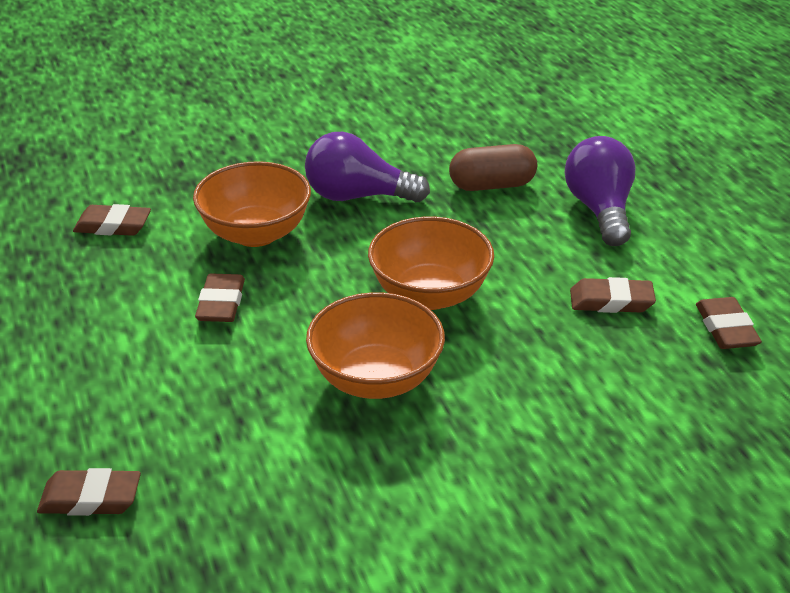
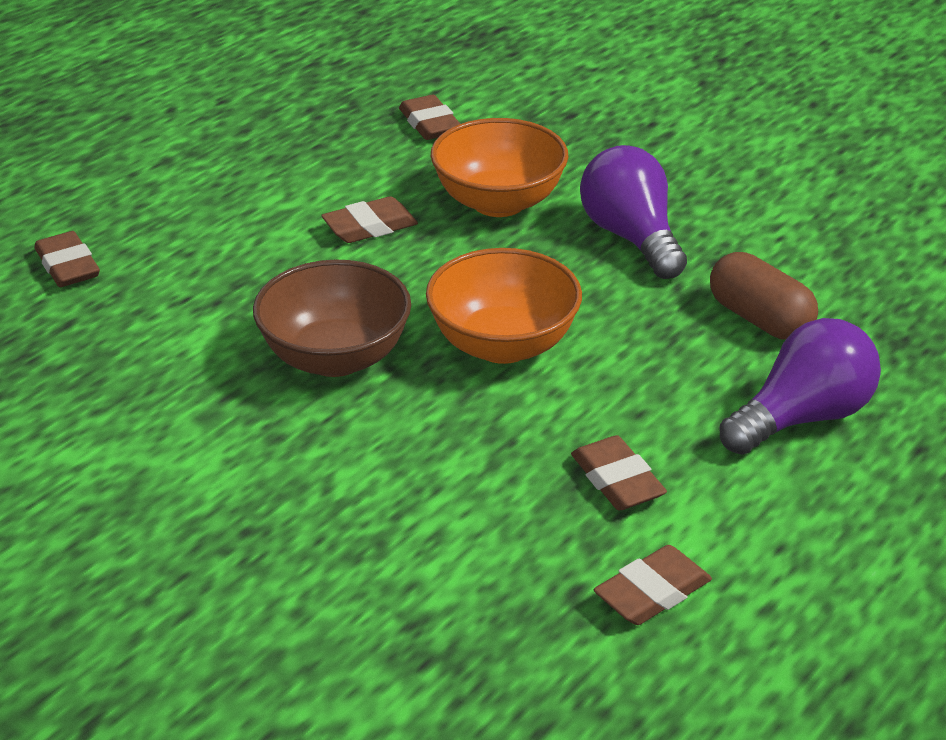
camera: 60 degrees right, 0 degrees up
orange bowl [306,292,445,399] -> brown bowl [253,259,411,377]

